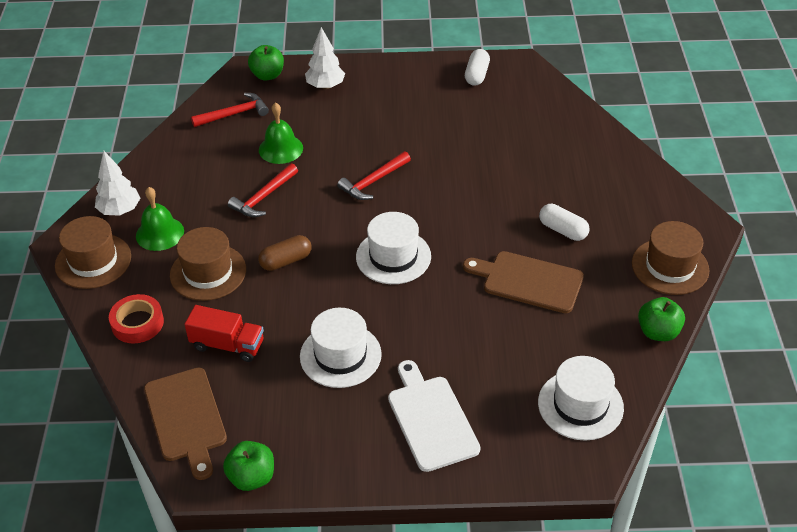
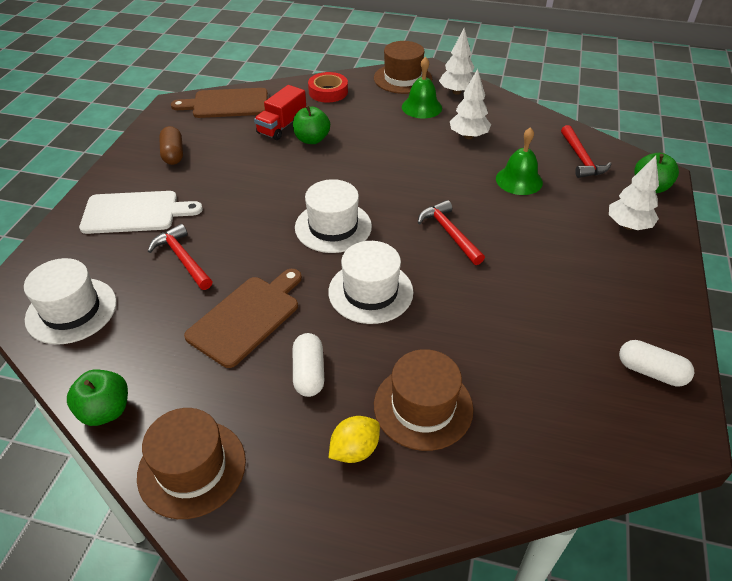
camera: 105 degrees right, 0 degrees up
brown hat [170,227,246,301] -> brown hat moved to [374,349,473,451]
green apple [223,441,274,491] -> green apple moved to [293,106,330,144]
red hammer [228,163,298,217] -> red hammer moved to [148,224,213,290]
brown capsule [258,235,311,271] -> brown capsule moved to [159,126,183,165]
white hat [300,308,382,388] -> white hat moved to [328,241,414,324]
white capsule [539,204,590,241] -> white capsule turned 60 degrees counterclockwise [293,333,324,397]
none -> yellow lemon [329,416,380,463]
none -> white tree [450,69,491,139]

